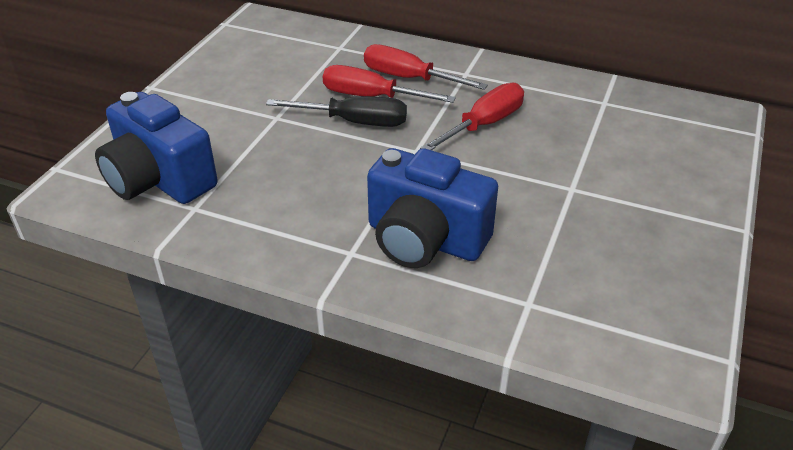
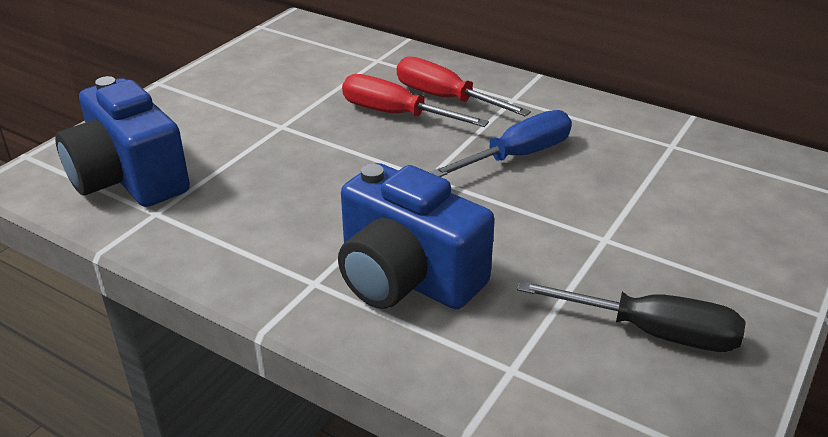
camera: 10 degrees right, 5 degrees down
black screwdriver [266,96,407,127] -> black screwdriver moved to [517,280,746,352]
red screwdriver [420,83,524,150] -> blue screwdriver [430,110,572,177]

